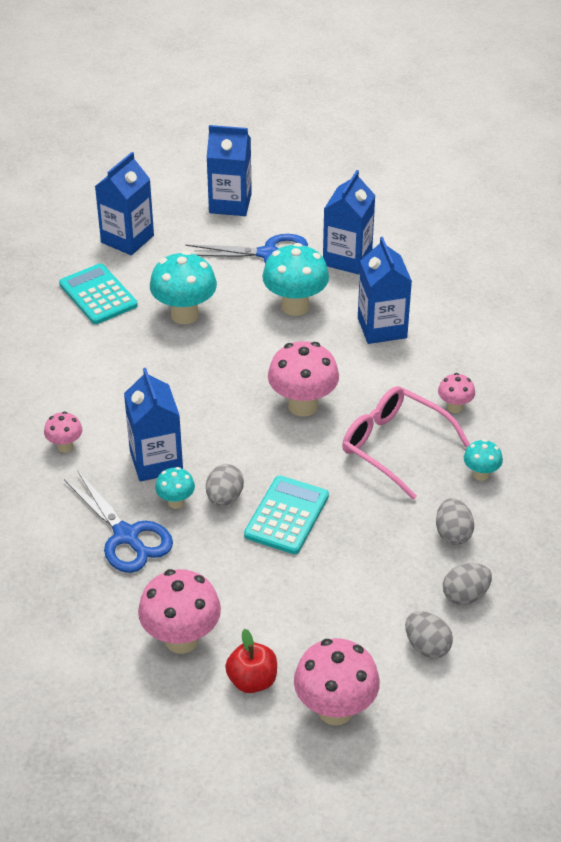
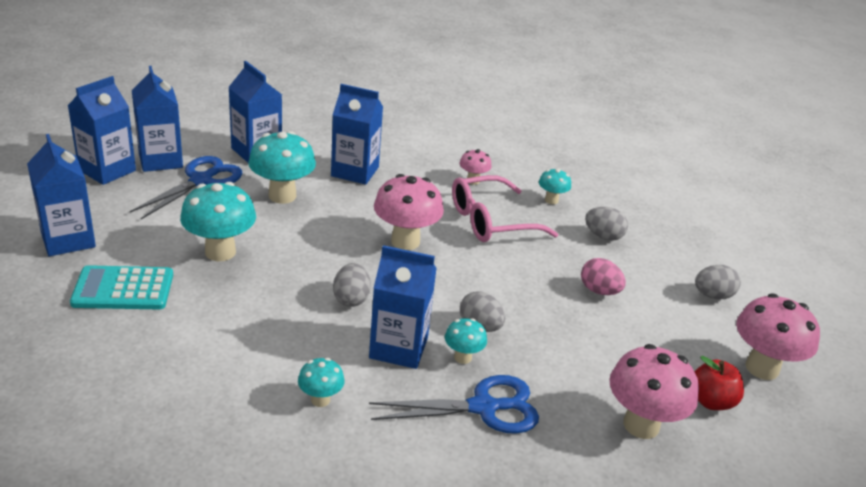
camera: 65 degrees left, 10 degrees down
pink mushroom [44,411,82,452] -> turquoise mushroom [298,358,345,407]
turquoise calculator [244,475,329,554] -> none
grey egg [443,563,492,605] -> grey egg moved to [333,263,371,307]
none -> blue carton [132,66,183,172]
none -> pink egg [581,258,626,295]

